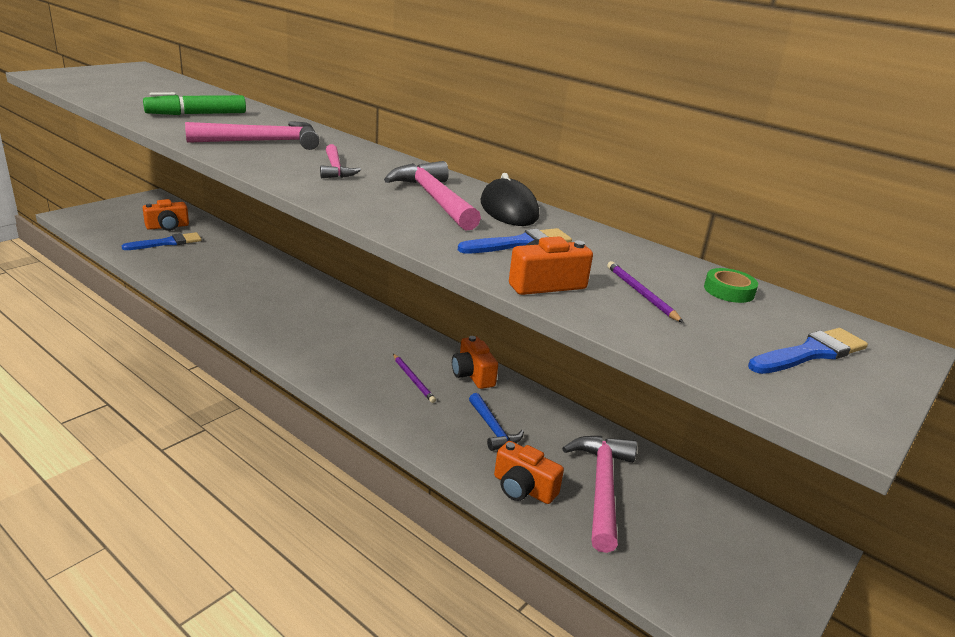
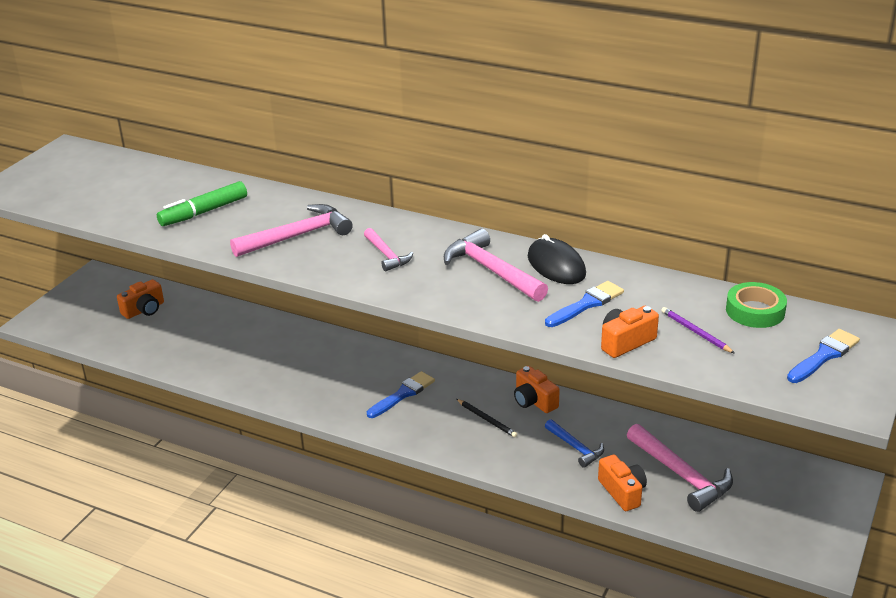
camera: 10 degrees left, 5 degrees up
blue brush [122,232,202,250] -> blue brush moved to [367,371,435,418]
purple pencil [393,354,436,403] -> black pencil [456,399,517,438]
orange camera [494,441,564,504] -> orange camera turned 135 degrees counterclockwise [598,455,647,511]
pink hammer [562,436,637,553] -> pink hammer turned 150 degrees clockwise [627,424,733,512]
green tape [704,268,758,303] -> green tape [726,282,787,328], size x1.53

